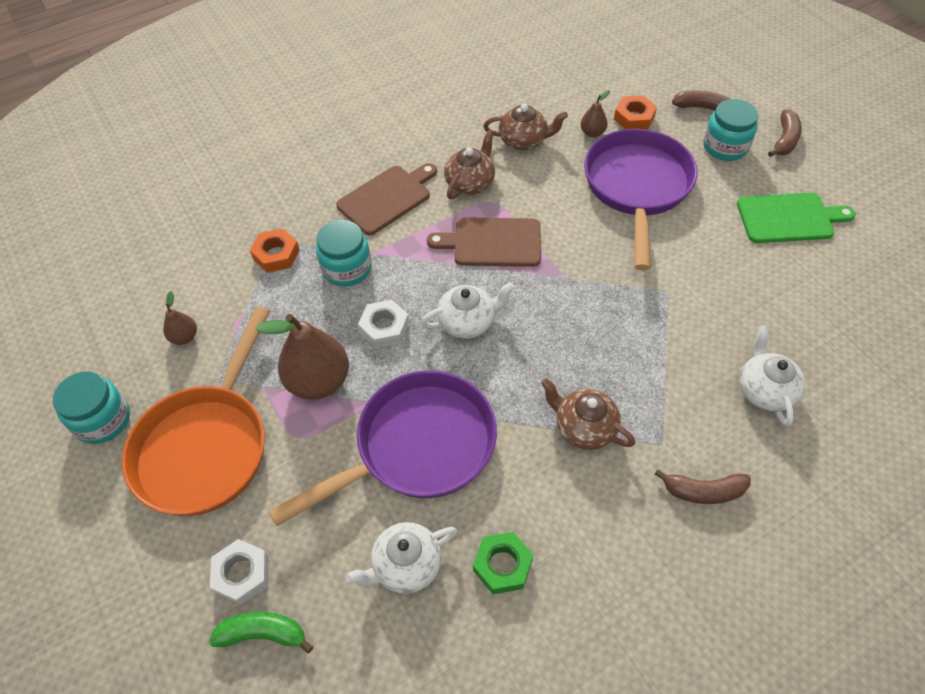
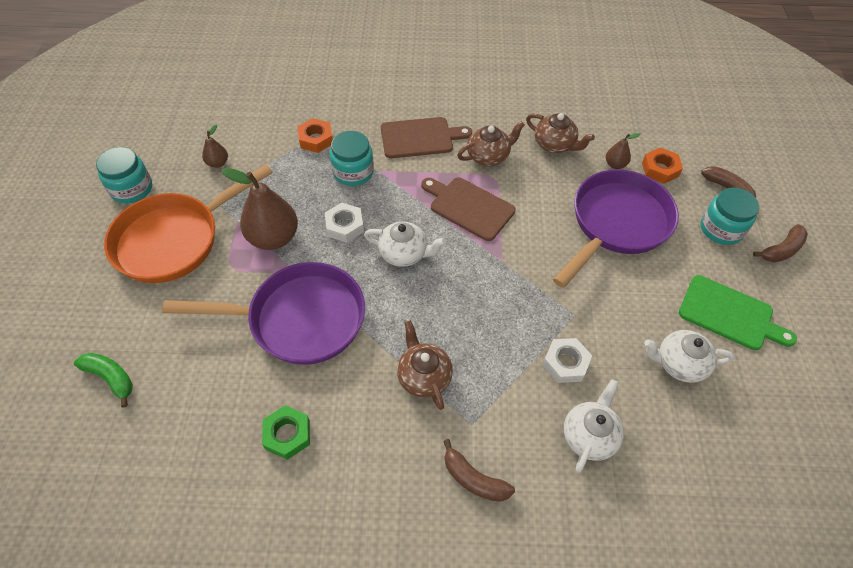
camera: 30 degrees right, 0 degrees up
white nut [210,539,269,605] -> white nut moved to [543,338,592,383]
white teapot [345,522,457,594] -> white teapot moved to [644,330,735,383]

